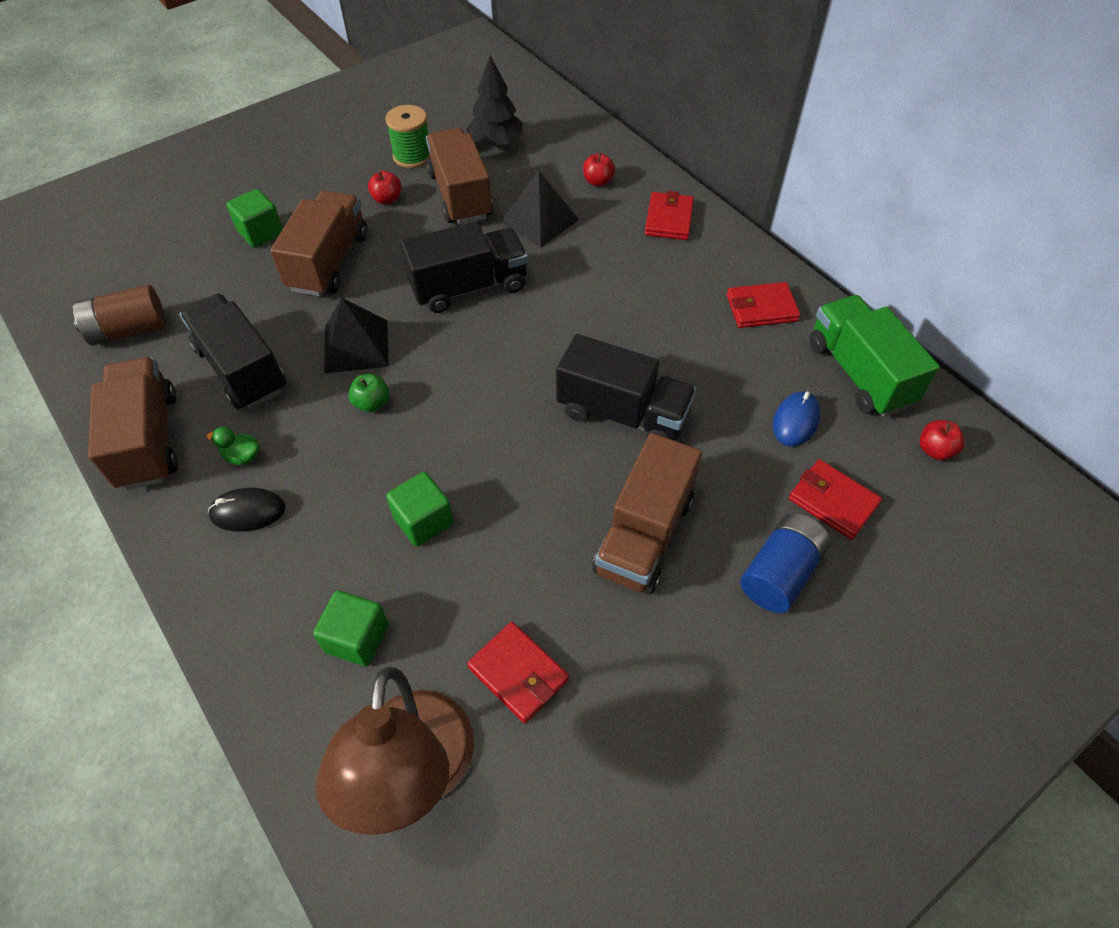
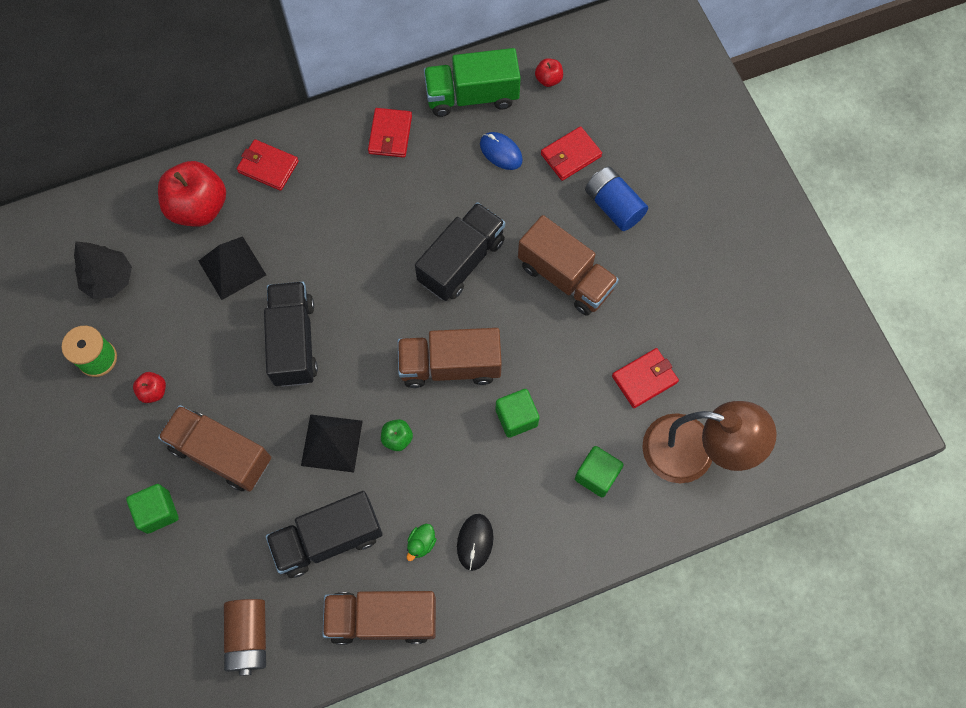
camera: 75 degrees left, 15 degrees up
brown truck [426,128,493,225] -> brown truck moved to [398,328,502,388]
red apple [583,153,615,187] -> red apple [158,161,226,227], size x2.21

